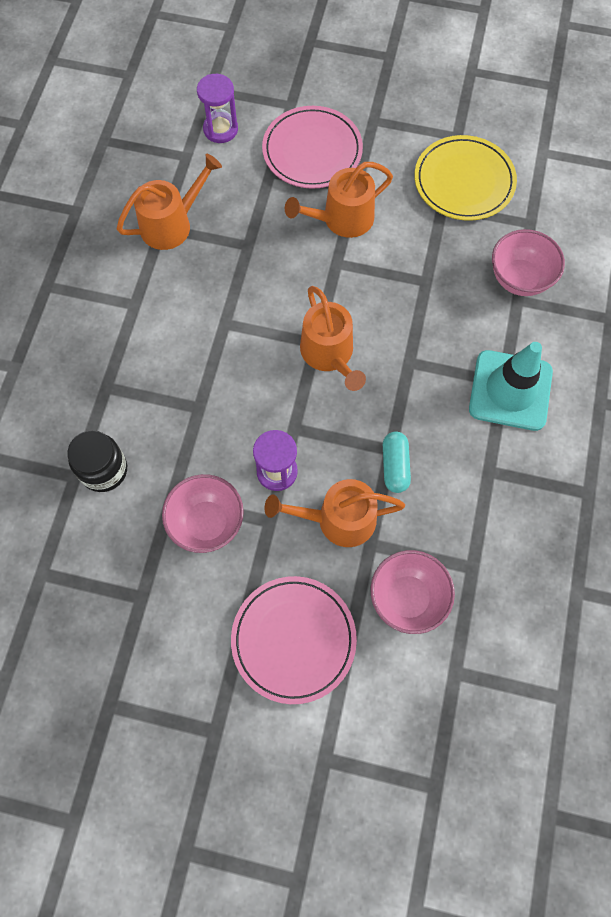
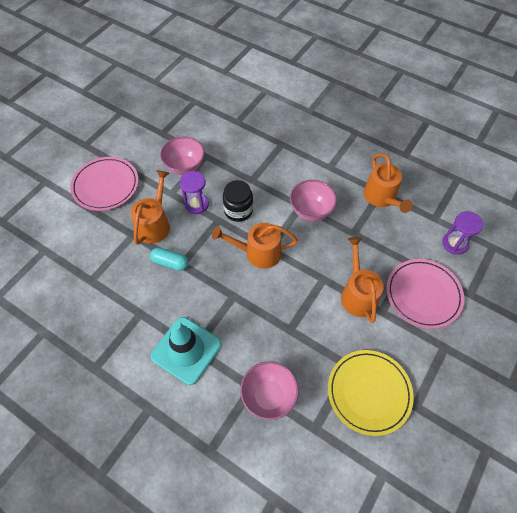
camera: 110 degrees right, 10 degrees down
black jar [67,430,127,492] -> black jar moved to [223,180,253,222]
pink bowl [370,550,455,634] -> pink bowl moved to [290,180,337,221]

